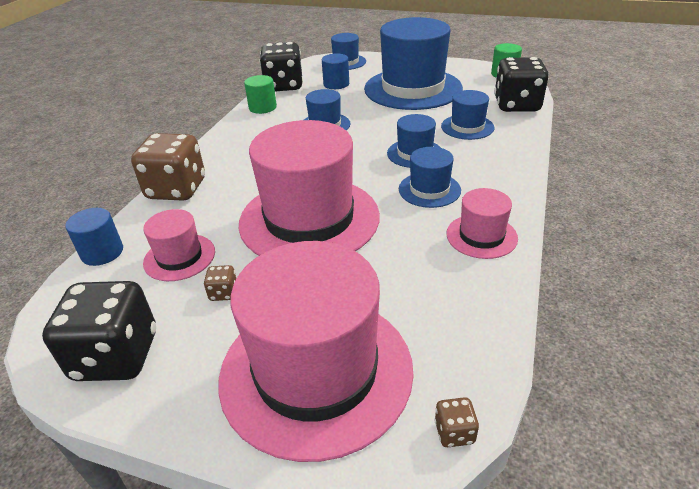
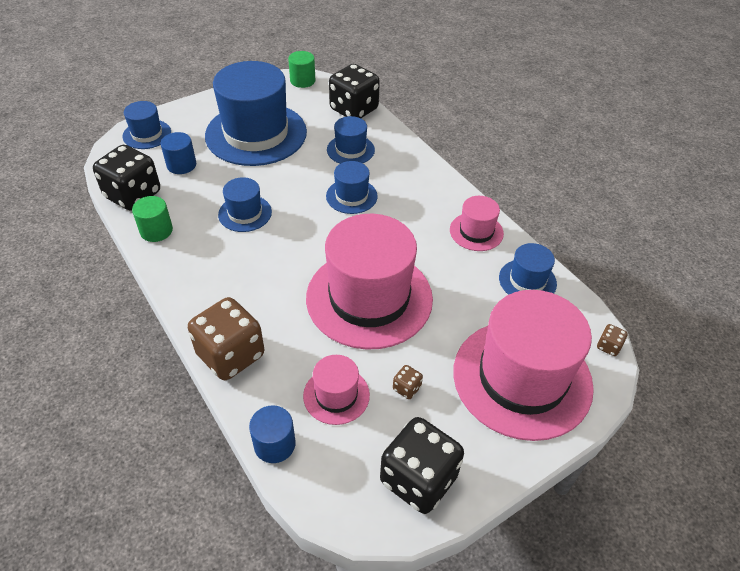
camera: 55 degrees left, 10 degrees up
blue hat [399,147,461,208] -> blue hat moved to [499,243,557,295]

